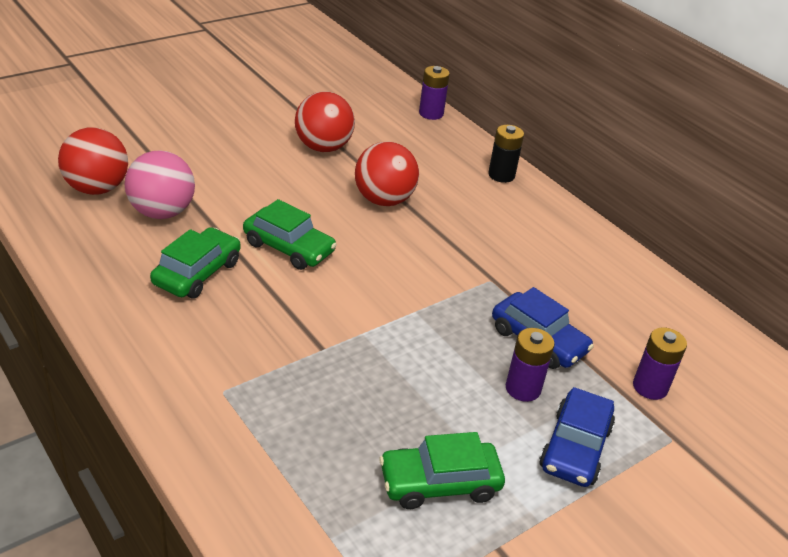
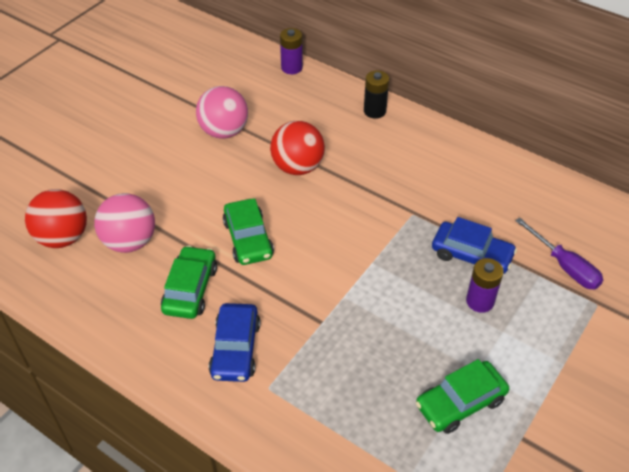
camera: 15 degrees left, 10 degrees up
green car [243,199,337,270] -> green car turned 60 degrees clockwise [223,198,274,265]
red ball [295,91,355,152] -> pink ball [196,86,248,139]
blue car [539,387,615,487] -> blue car moved to [209,303,260,382]
purple battery [633,327,687,400] -> purple screwdriver [515,218,603,289]

